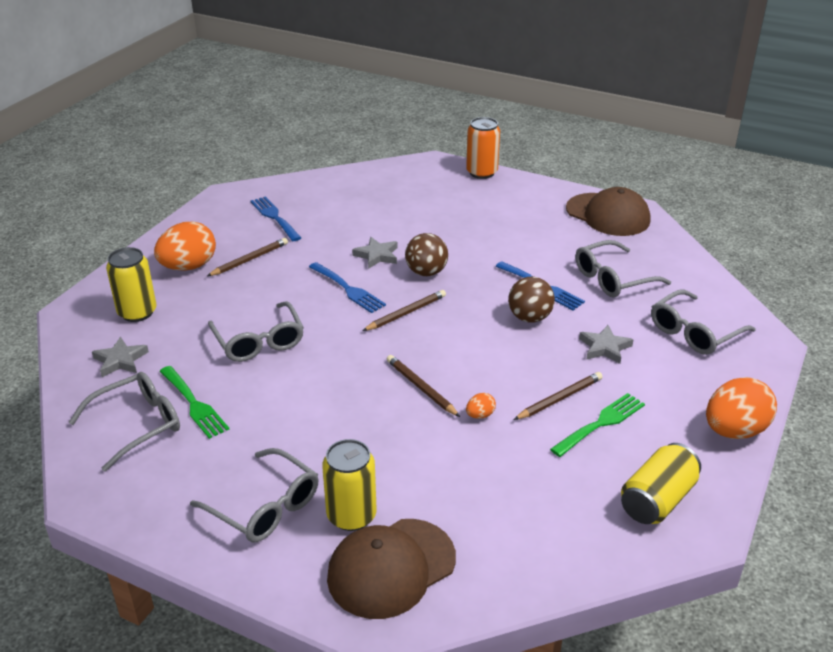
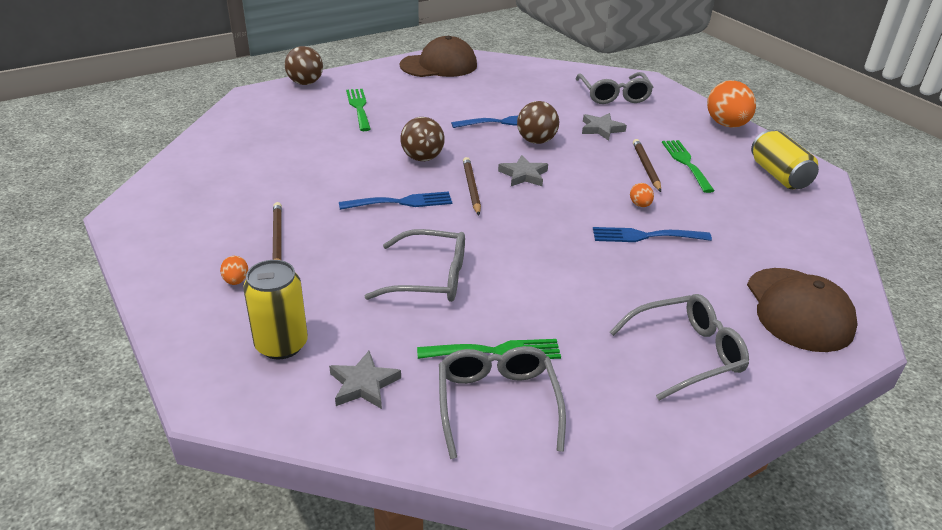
camera: 60 degrees left, 0 degrees up
orange egg [154,222,216,270] -> orange egg [220,256,248,285], size x0.43
blue fork [251,196,301,241] -> blue fork moved to [593,227,712,242]
yellow can [322,439,377,531] -> none
grey star [352,237,397,269] -> grey star moved to [498,155,548,186]
brown pencil [387,355,460,417] -> none
orange can [466,117,500,179] -> brown ball [284,46,323,85]
grey glasses [575,240,671,297] -> none
none -> green fork [346,89,371,131]

